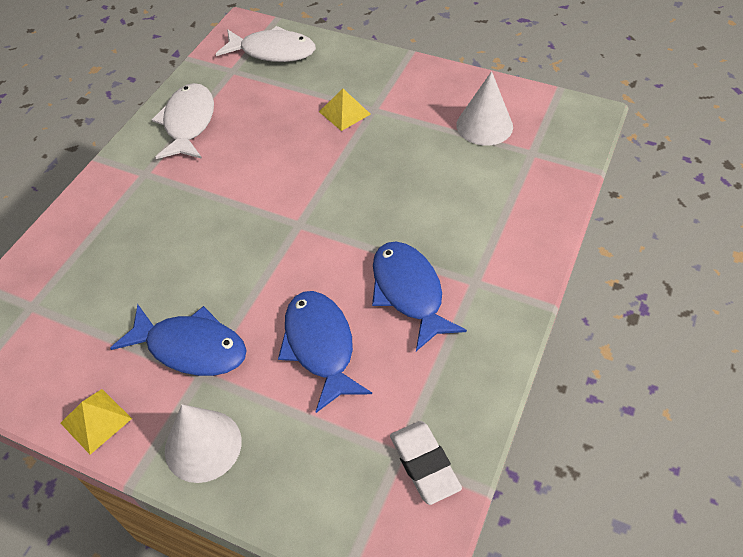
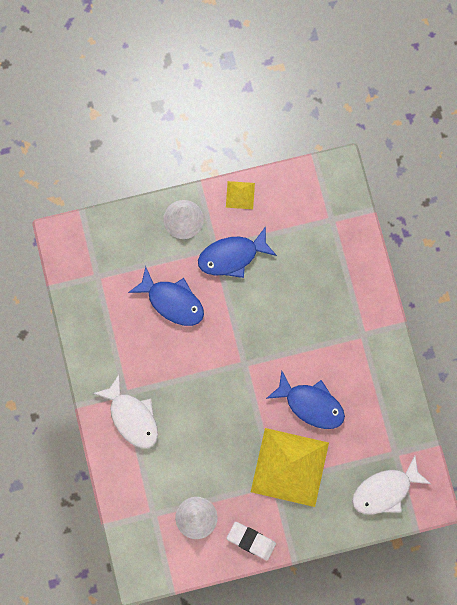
camera: 140 degrees right, 25 degrees up
white fish [152,83,214,159] -> white fish moved to [93,375,158,449]
yellow pyramid [319,89,371,131] -> yellow pyramid [251,428,329,507], size x2.31
blue fish [372,242,467,351] -> blue fish moved to [266,371,345,429]
white eraser [390,421,462,505] -> white eraser moved to [226,522,276,560]

